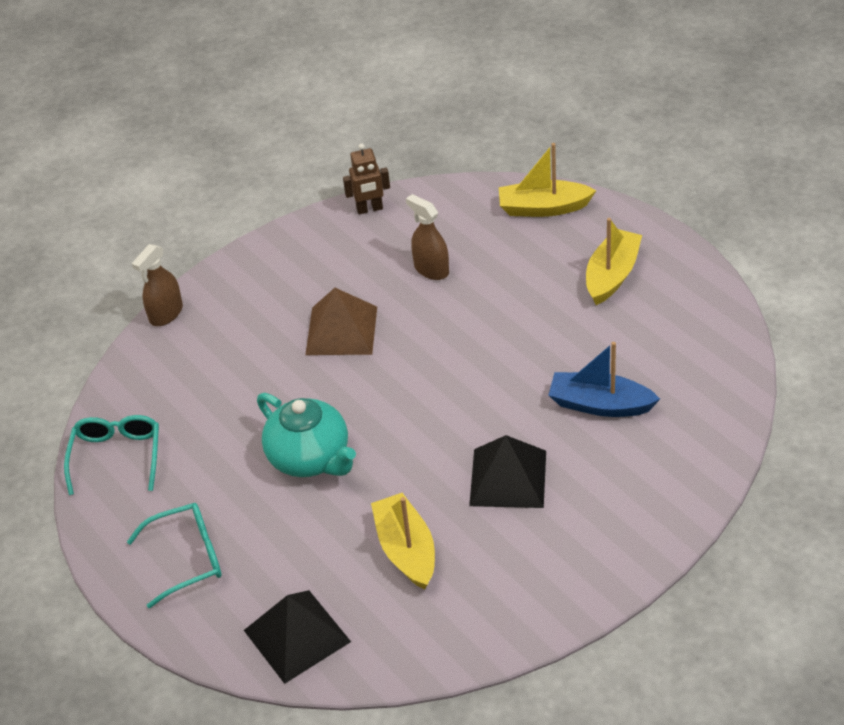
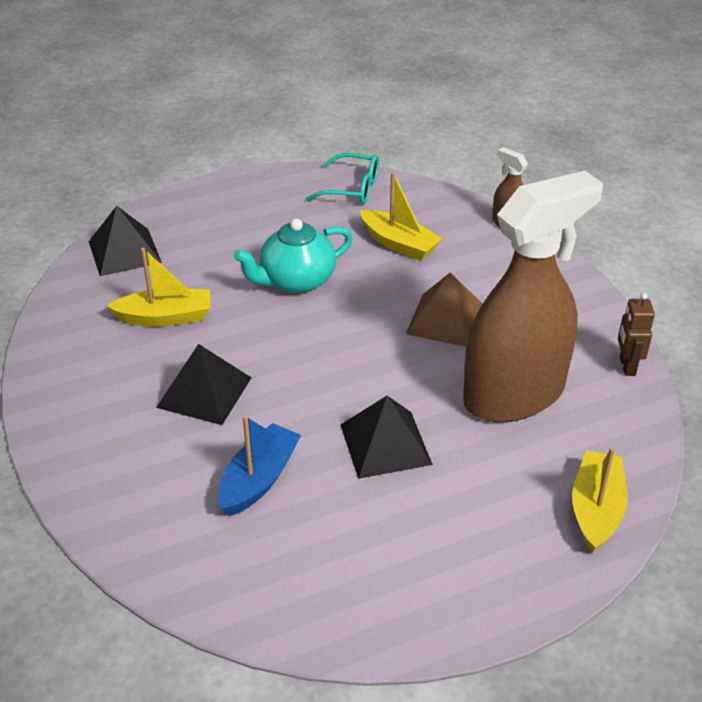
camera: 100 degrees right, 5 degrees down
turquoise glasses [127,503,222,608] -> none
brown spray bottle [406,194,449,280] -> brown spray bottle [463,171,603,422], size x2.47
yellow boat [586,218,642,305] -> yellow boat moved to [360,172,442,261]
none -> black pyramid [341,396,433,479]

